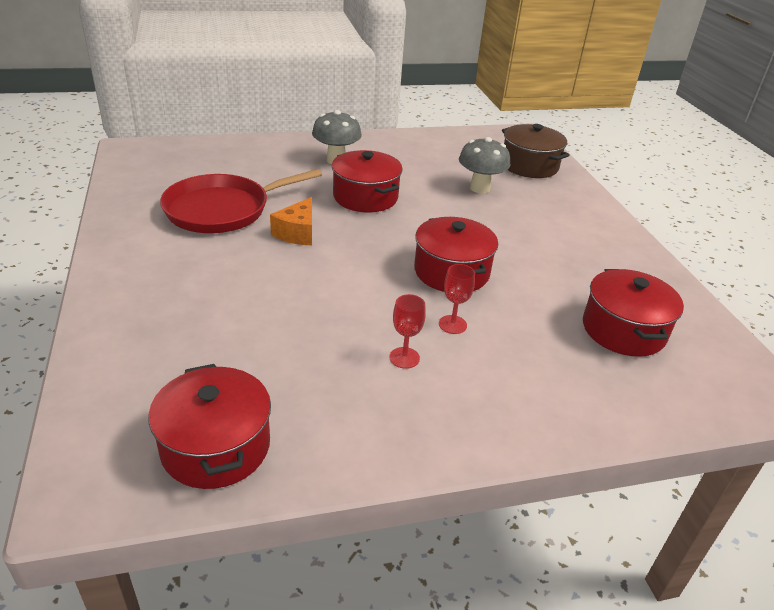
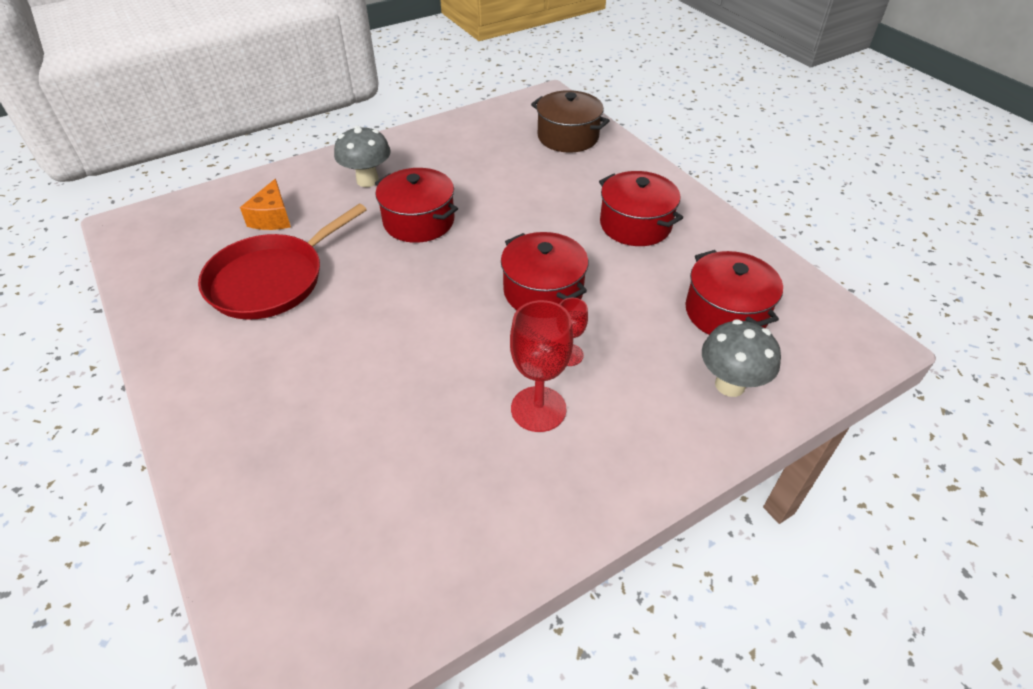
camera: 15 degrees left, 10 degrees up
red pot [149,364,271,489] -> red pot moved to [599,171,683,246]
orange cheese [270,197,312,245] -> orange cheese moved to [240,179,291,230]
red goblet [389,294,426,369] -> red goblet [510,300,573,432], size x1.77
grey mushroom [459,137,510,194] -> grey mushroom moved to [702,319,781,397]

